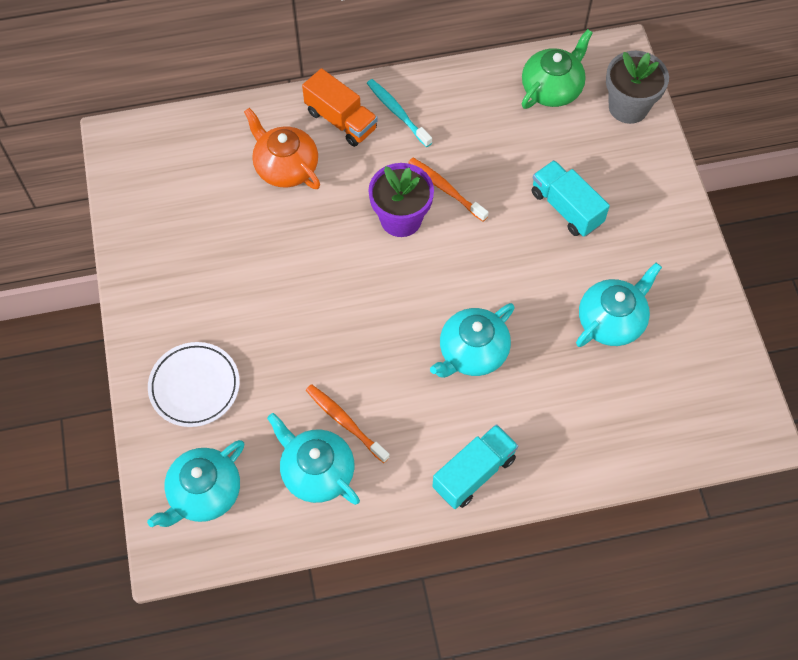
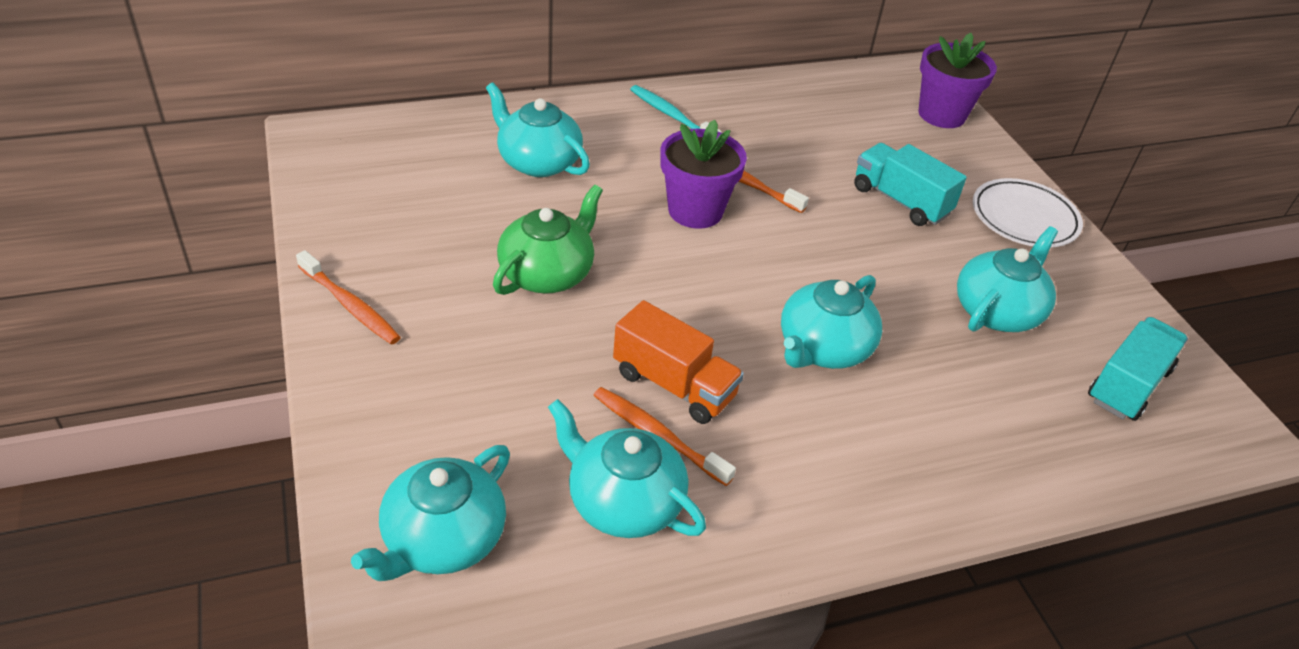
camera: 10 degrees left, 20 degrees down
white plate [148,342,240,427] -> white plate moved to [973,178,1083,247]
orange teapot [244,108,320,189] -> turquoise teapot [486,82,590,177]
orange truck [302,68,378,147] -> orange truck moved to [613,300,744,424]
turquoise truck [432,424,518,509] -> turquoise truck moved to [1088,317,1188,421]
green teapot [522,29,593,109] -> green teapot moved to [493,185,603,295]
grey flower pot [606,51,669,124] -> purple flower pot [918,33,997,128]
none -> orange toothbrush [296,250,401,345]

